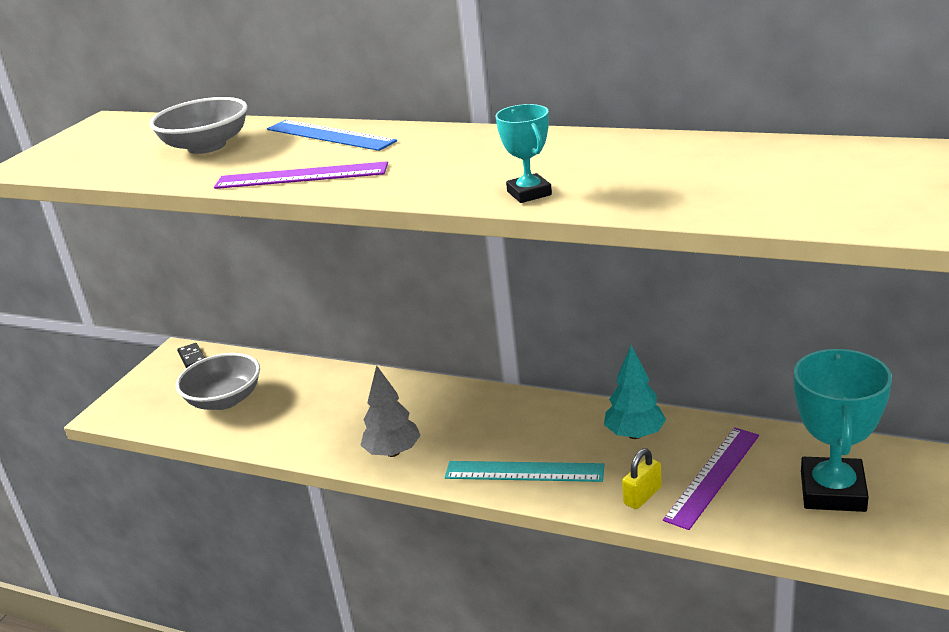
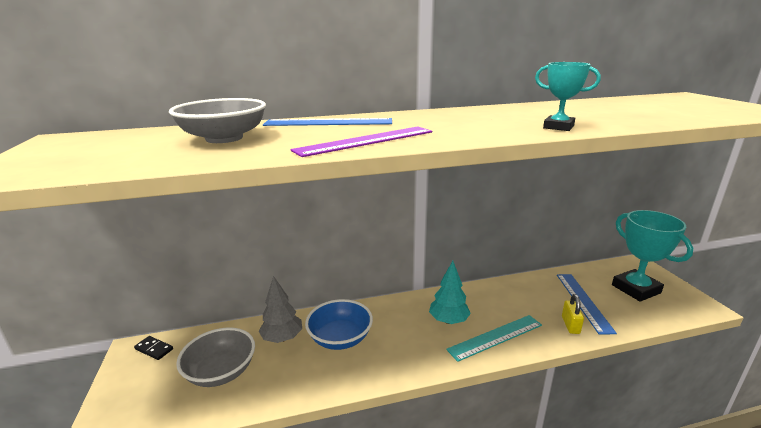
camera: 40 degrees left, 5 degrees down
grey tree [361,365,421,457] -> grey tree moved to [259,276,302,343]
turquoise tree [604,345,666,439] -> turquoise tree moved to [429,261,471,324]
purple ruler [663,427,759,530] -> blue ruler [557,274,617,335]
none -> blue bowl [305,299,373,350]

